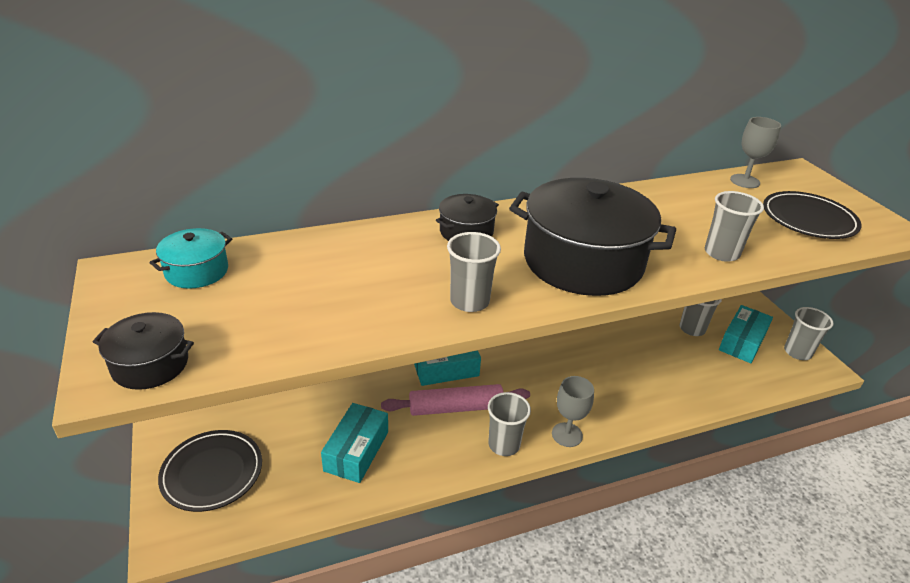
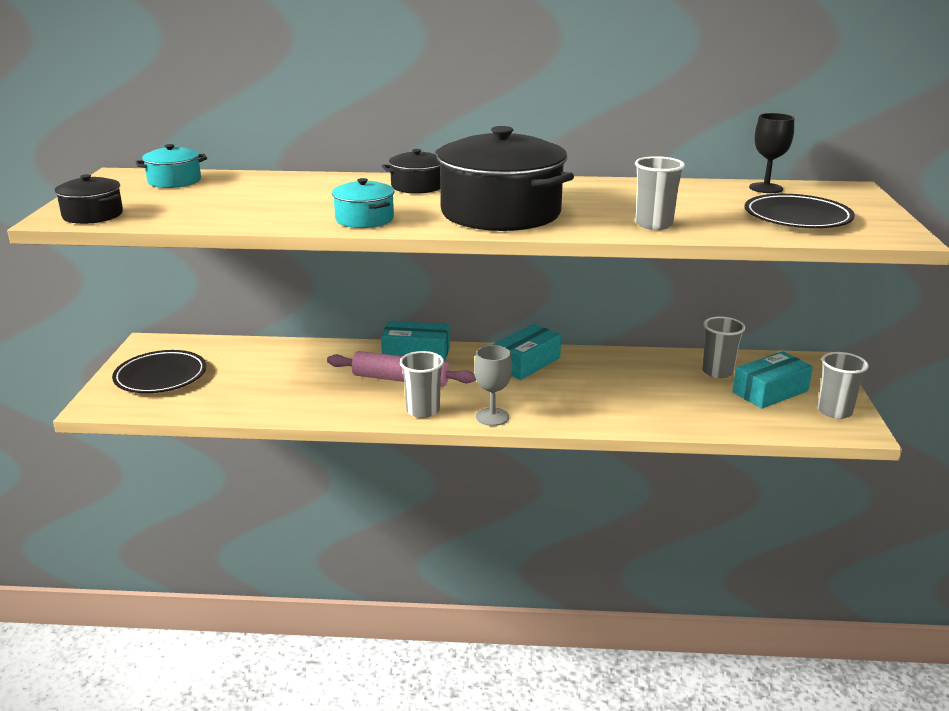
camera: 25 degrees right, 10 degrees down
turquoise box [321,403,388,483] -> turquoise box moved to [493,324,561,380]
grey cup [447,232,501,312] -> turquoise pot [332,178,394,228]
grey goblet [730,117,781,188] -> black goblet [749,113,794,193]

